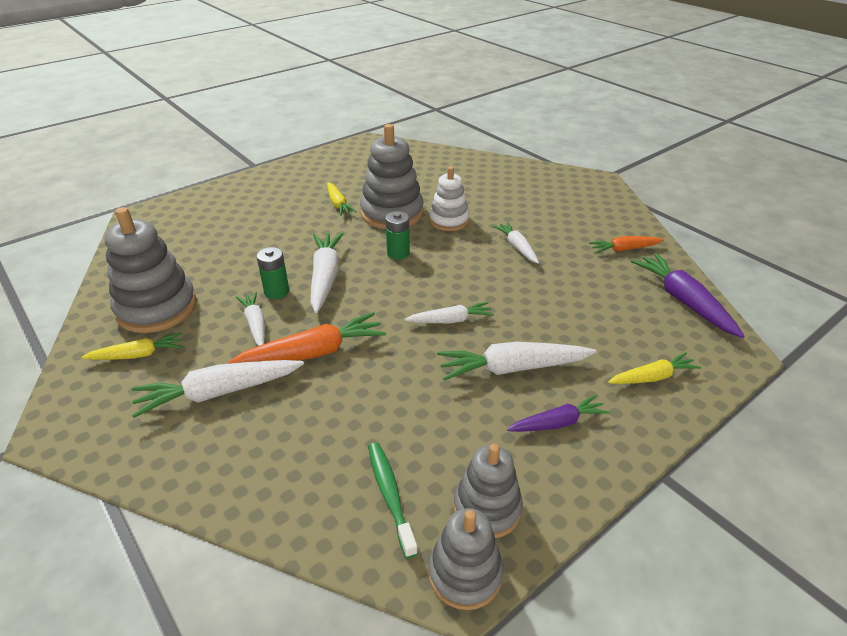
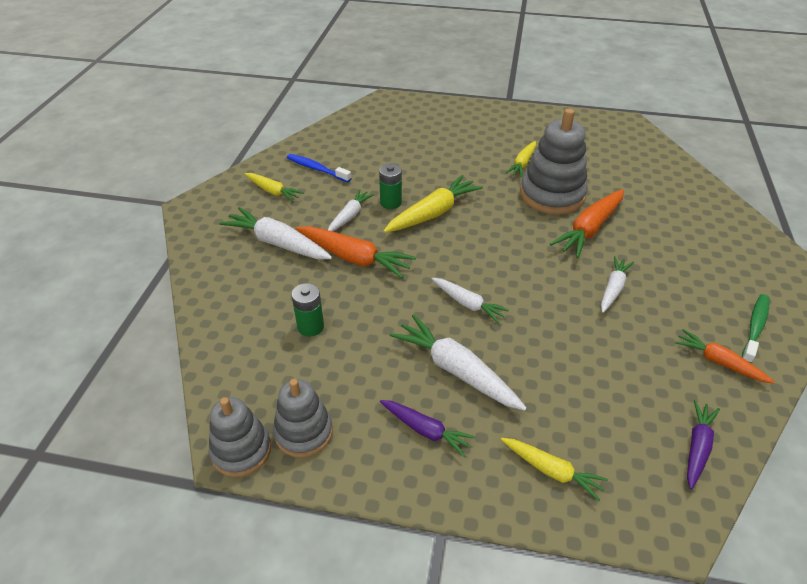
camera: 50 degrees right, 5 degrees up
grey stacking toy [104,207,197,333] -> blue toothbrush [287,154,351,182]
white carrot [310,232,344,313] -> yellow carrot [383,175,483,233]
green toothbrush [368,442,418,558] -> green toothbrush moved to [742,294,770,364]
green battery [385,211,410,260] -> green battery moved to [292,283,324,337]
white stacking toy [429,167,469,231] -> orange carrot [550,189,624,258]
purple carrot [631,253,744,338] -> purple carrot [687,400,720,489], size x0.61

